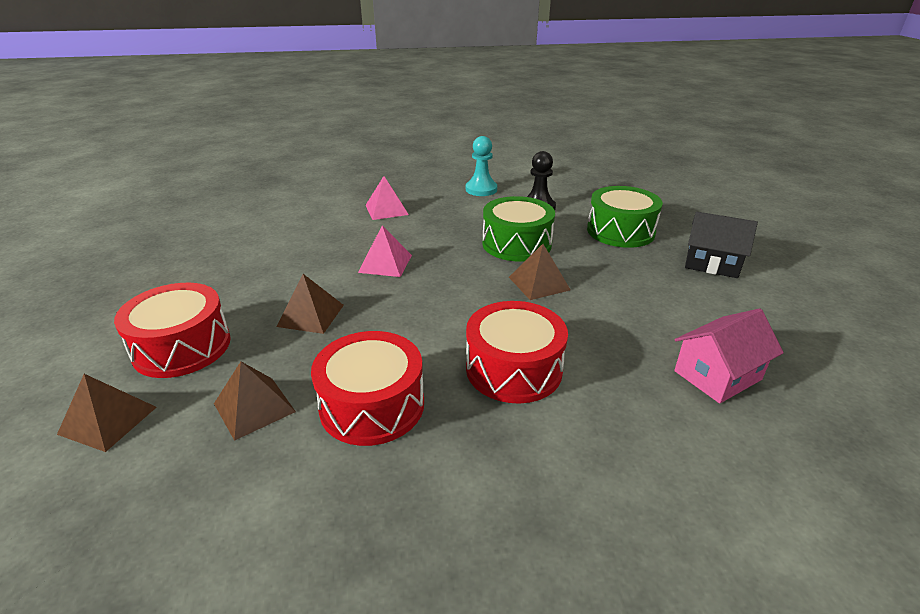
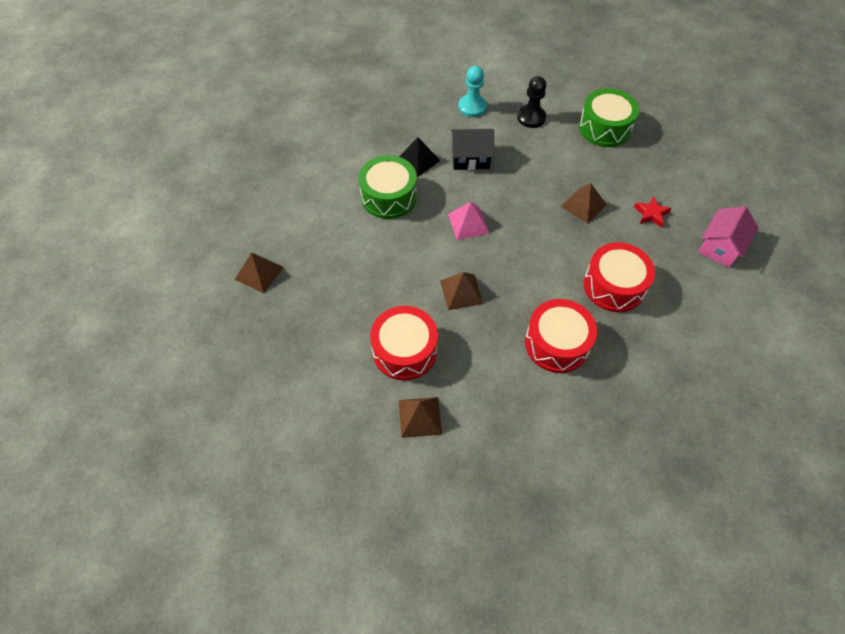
camera: 25 degrees left, 25 degrees up
brown pyramid [214,362,296,441] -> brown pyramid moved to [234,253,284,293]
pink pyramid [366,176,409,220] -> black pyramid [399,137,440,177]
green drum [482,196,555,261] -> green drum moved to [359,155,417,219]
black house [685,212,758,278] -> black house moved to [451,129,494,170]
none -> red star [634,197,671,228]

